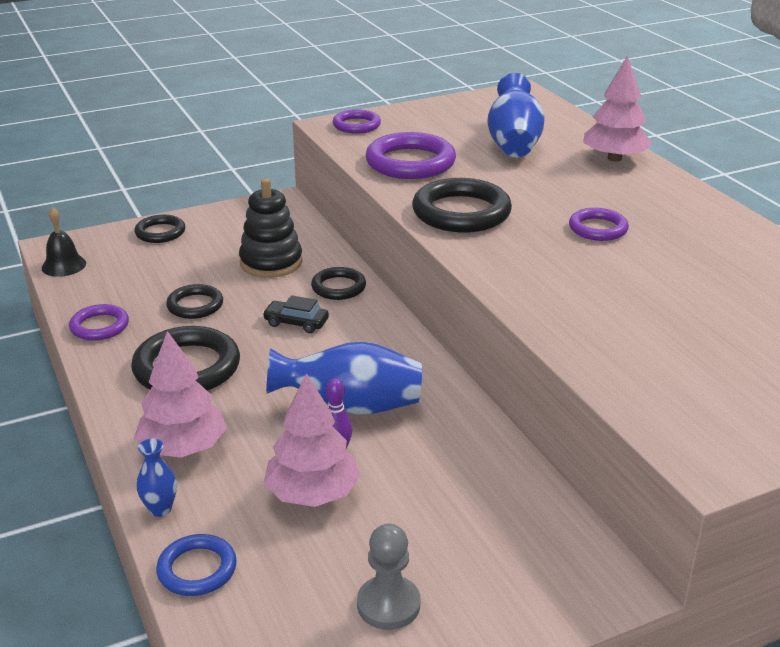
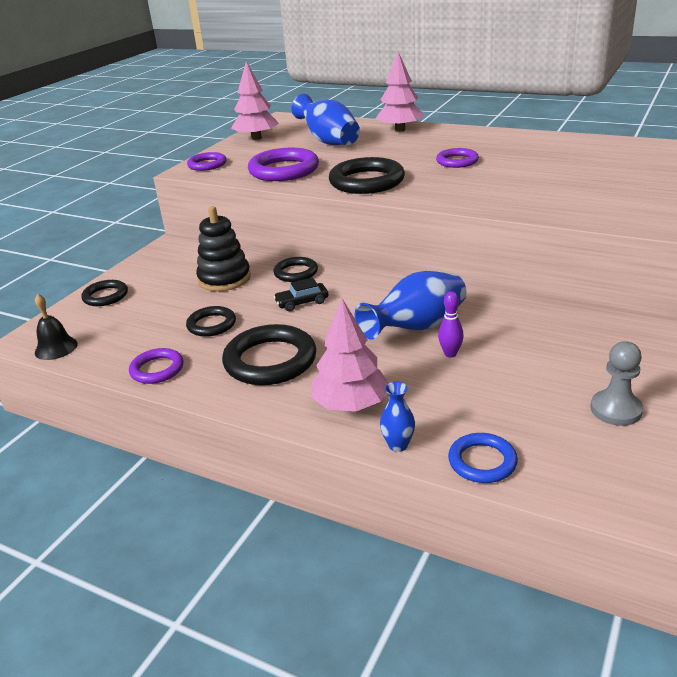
camera: 35 degrees left, 0 degrees up
pink tree [263,373,360,507] -> pink tree moved to [231,61,279,140]

